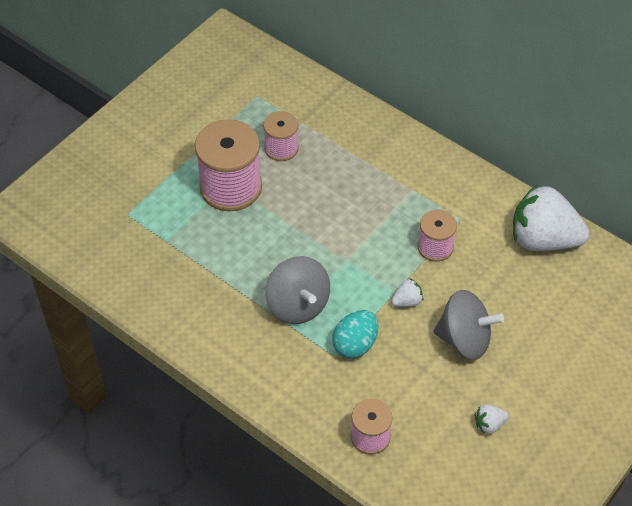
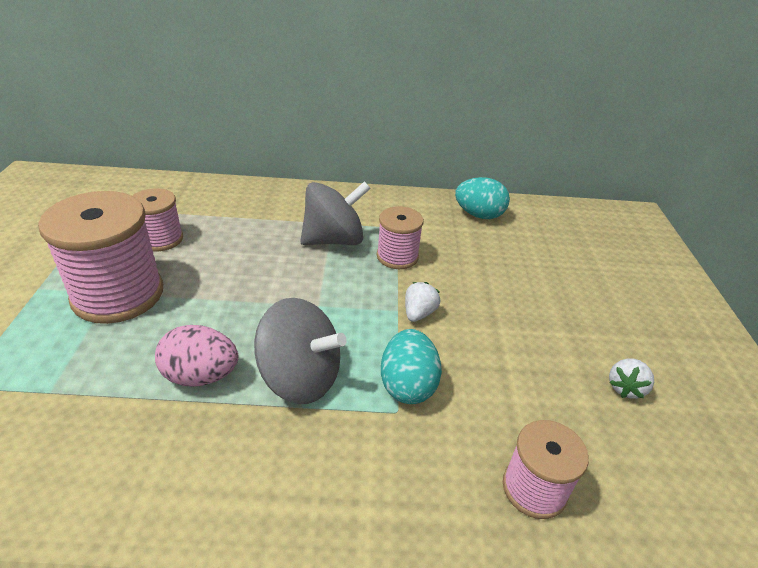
camera: 40 degrees left, 15 degrees down
grey spinning top [433,290,504,360] -> grey spinning top moved to [300,181,371,245]
white strawberry [513,184,590,251] -> turquoise egg [455,177,510,219]
none -> pink egg [155,325,238,387]

